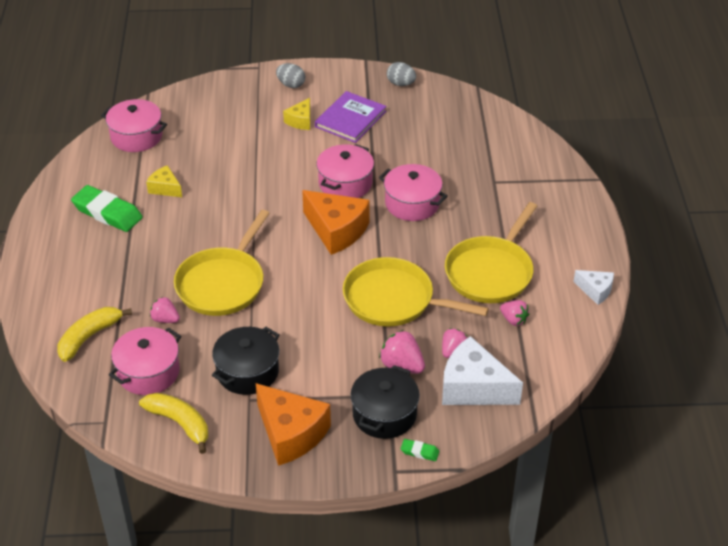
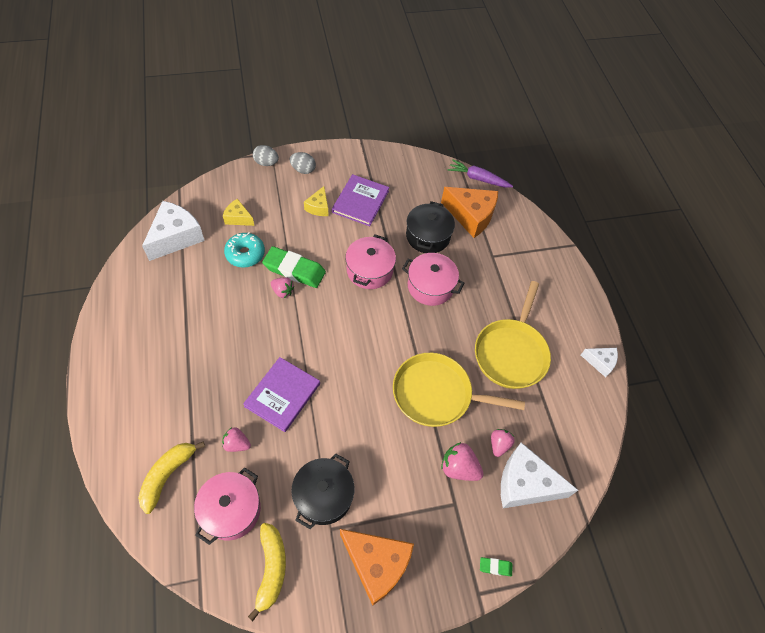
camera: 15 degrees left, 15 degrees up
green eraser [71,185,143,232] -> green eraser moved to [262,246,326,288]
pink pot [101,99,167,152] -> white cheese [142,201,205,261]
yellow banana [139,393,208,454] -> yellow banana turned 60 degrees clockwise [248,523,286,621]
yellow cheese [146,165,182,197] -> yellow cheese moved to [223,199,254,226]
yellow pan [174,210,270,316] -> purple book [243,357,320,432]
orange cheese [302,190,370,255] -> orange cheese moved to [441,187,498,238]
black pot [351,365,420,439] -> black pot moved to [406,201,455,253]
grey egg [387,62,416,86] -> grey egg moved to [253,145,279,166]
pink strawberry [500,300,529,326] -> pink strawberry moved to [271,277,294,298]
none -> turquoise donut [224,233,265,268]
none -> purple carrot [447,159,513,188]

